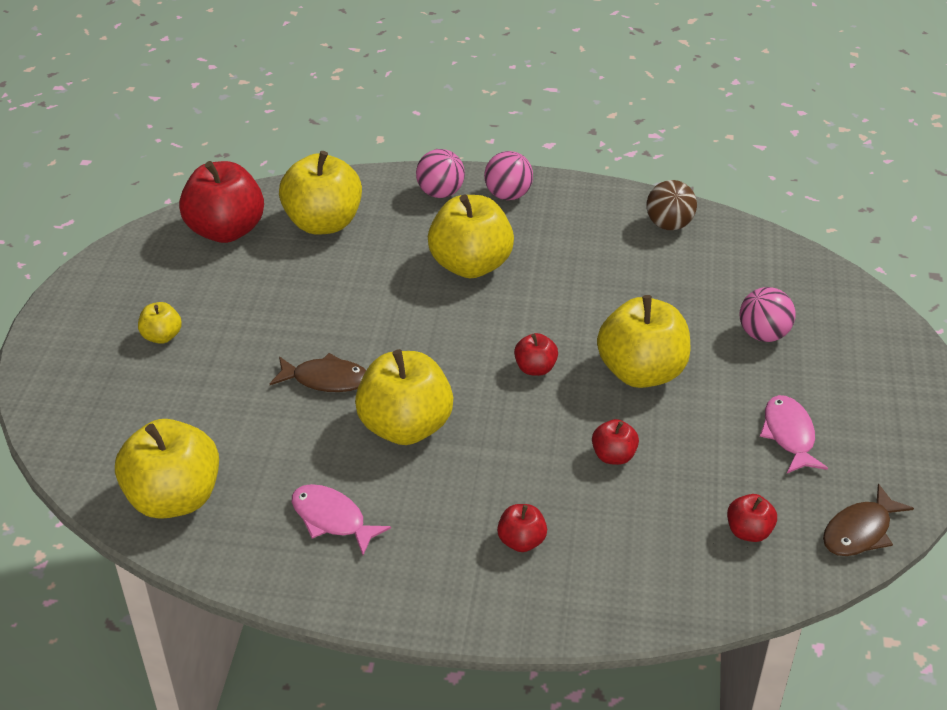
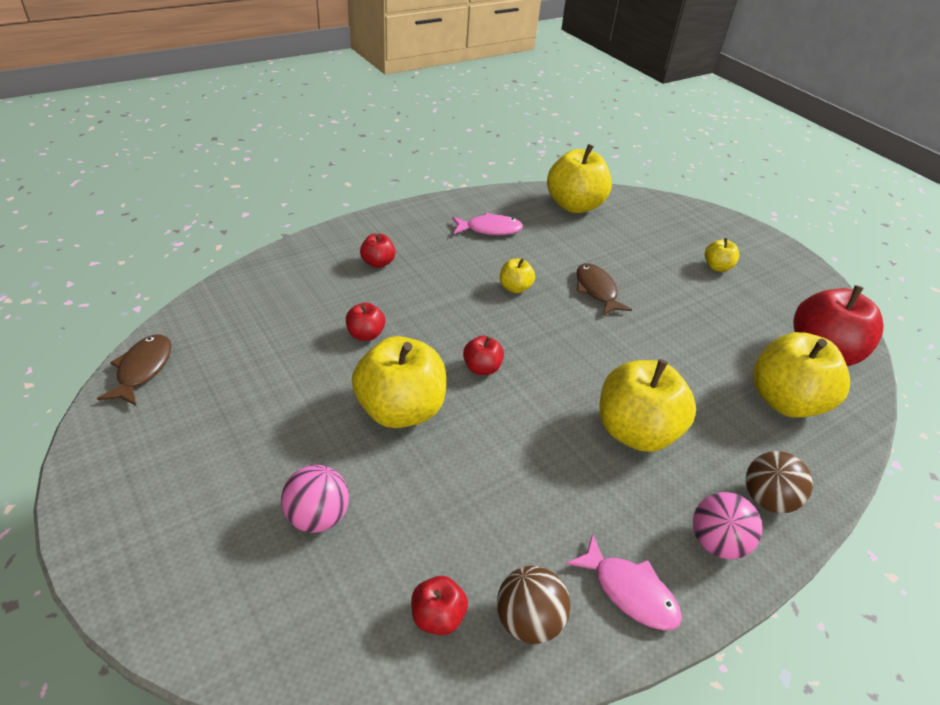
camera: 135 degrees right, 0 degrees up
brown fish [270,353,366,392] -> brown fish turned 105 degrees clockwise [576,263,632,315]
yellow apple [355,349,453,445] -> yellow apple [500,258,535,293], size x0.48
pink ball [416,149,465,198] -> brown ball [746,451,813,513]
red apple [727,494,777,542] -> red apple moved to [411,576,468,635]
pink fish [760,395,828,473] -> pink fish moved to [566,534,682,630]

